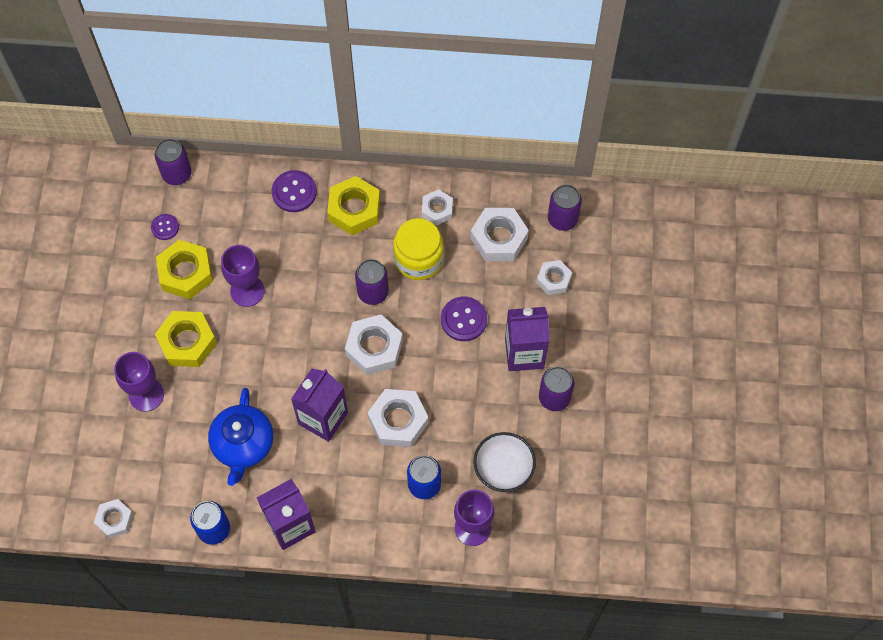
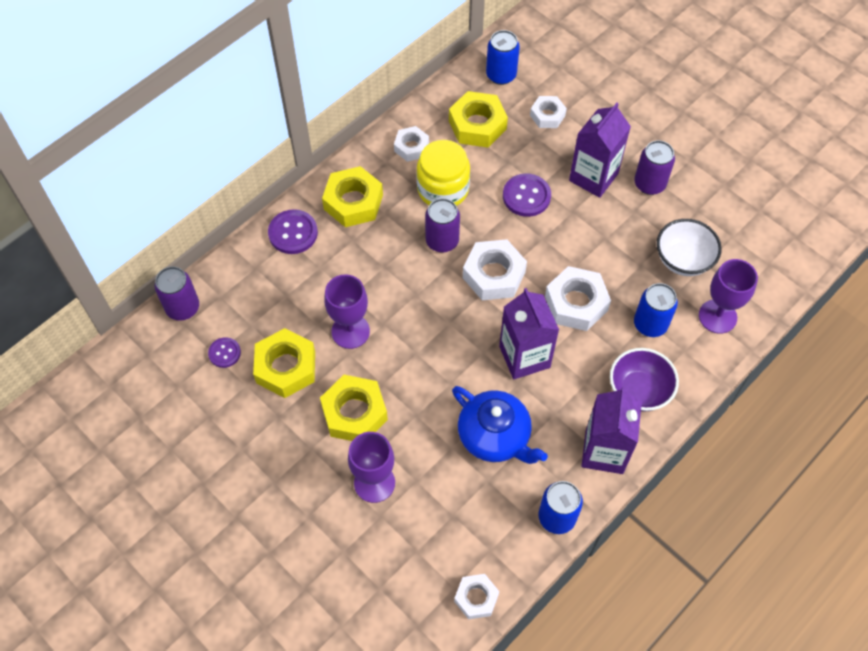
camera: 50 degrees left, 5 degrees down
white nut [470,208,529,261] -> yellow nut [449,91,508,147]
purple can [548,184,582,231] -> blue can [486,30,520,85]
none -> purple bowl [610,348,679,411]

